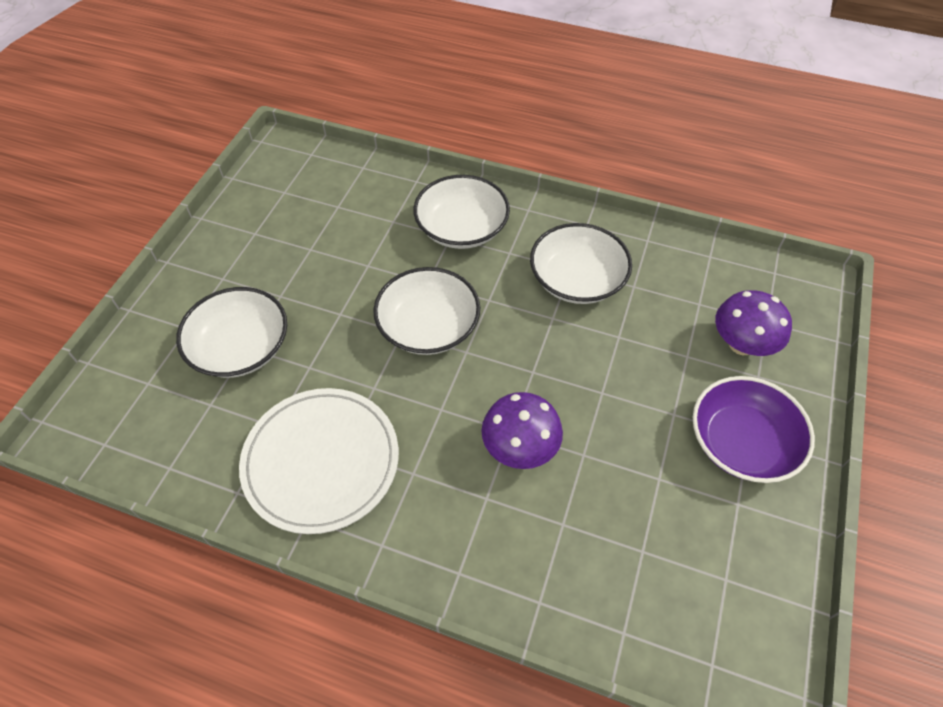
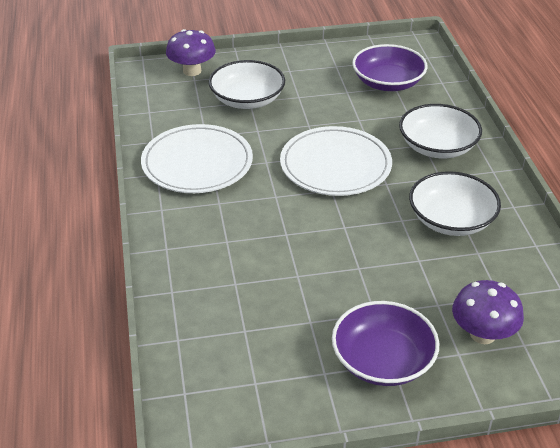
camera: 60 degrees right, 15 degrees down
white bowl [373,267,480,355] -> white plate [280,126,392,196]
purple mushroom [481,392,563,469] -> purple mushroom moved to [166,29,216,76]
none -> purple bowl [352,44,427,91]

